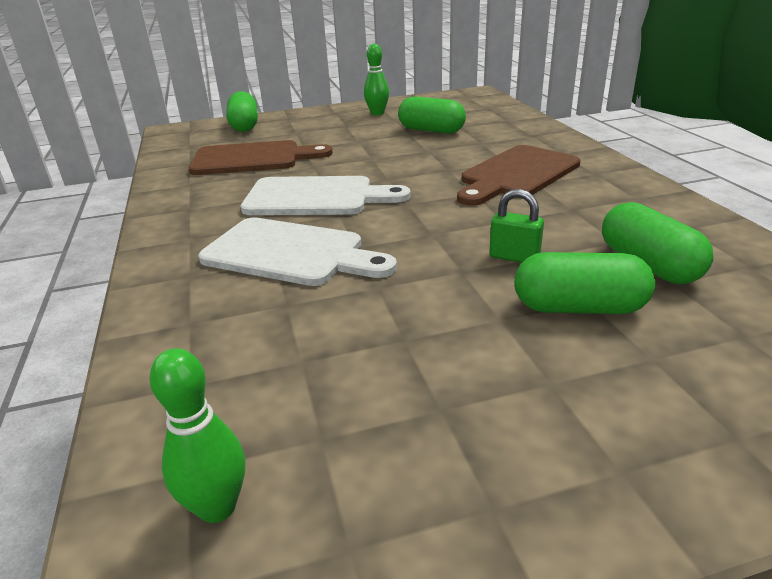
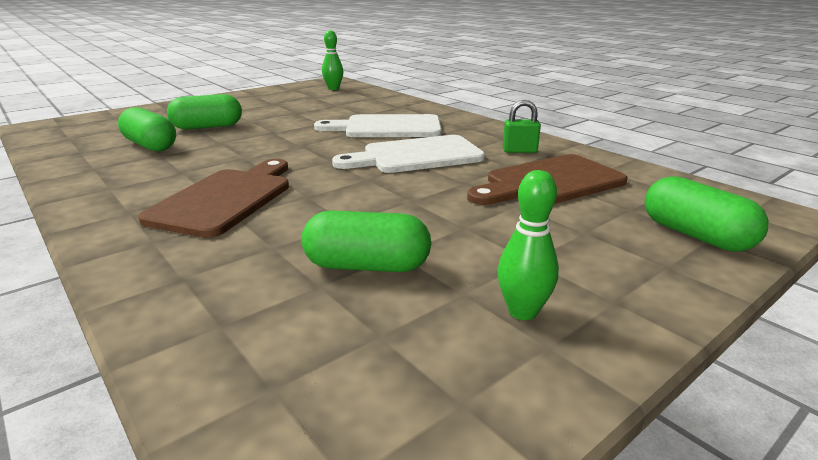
camera: 155 degrees right, 5 degrees down
green padlock [489,189,544,263] -> green padlock moved to [503,100,541,153]

